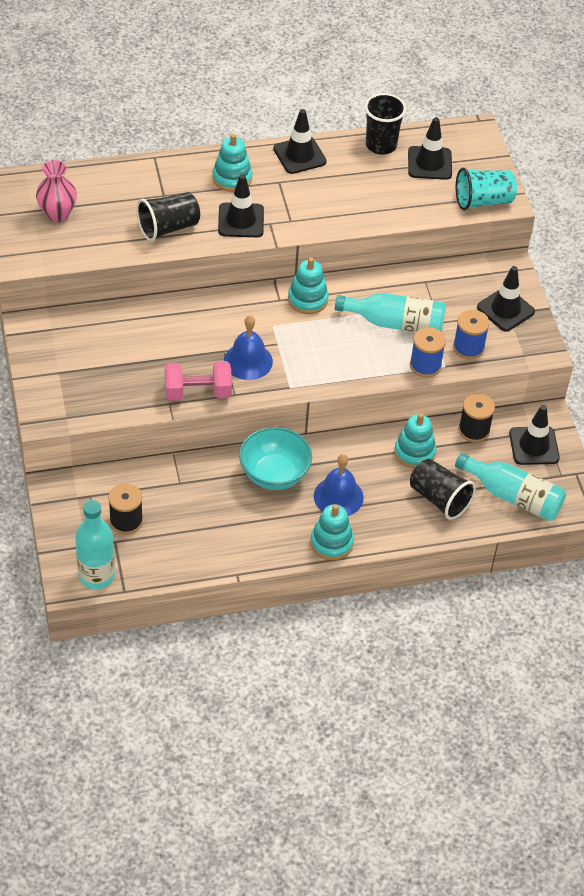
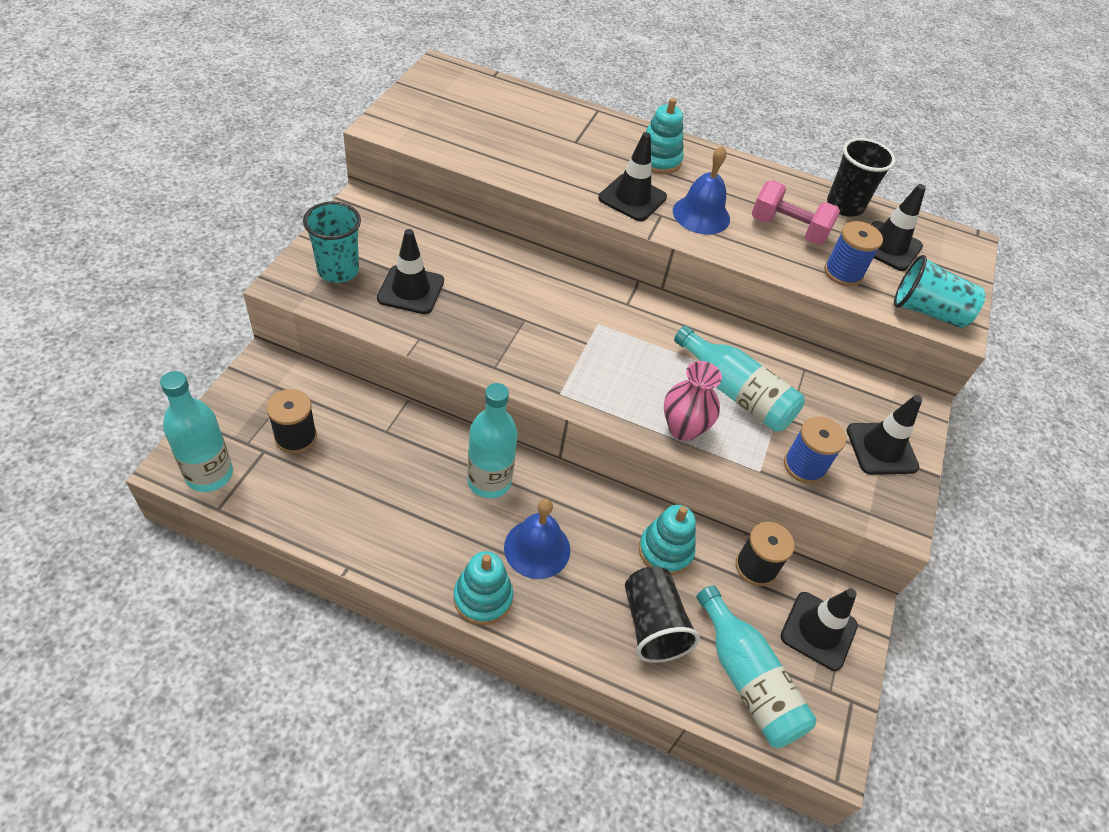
camera: 30 degrees right, 0 degrees up
pink vase [36,160,77,222] -> pink vase moved to [664,361,722,441]
black cup [136,192,200,242] -> none
pink dumbbell [165,361,232,401] -> pink dumbbell moved to [752,180,840,245]
blue bell [224,316,273,380] -> blue bell moved to [673,146,730,234]
turquoise bowl [239,427,312,490] -> turquoise bottle [467,383,518,498]
black traffic cone [273,109,327,174] -> black traffic cone moved to [377,229,444,314]
turquoise stacking toy [288,257,329,314] -> none
blue spool [410,327,446,378] -> blue spool moved to [824,221,883,286]
none -> turquoise cup [303,201,361,283]

